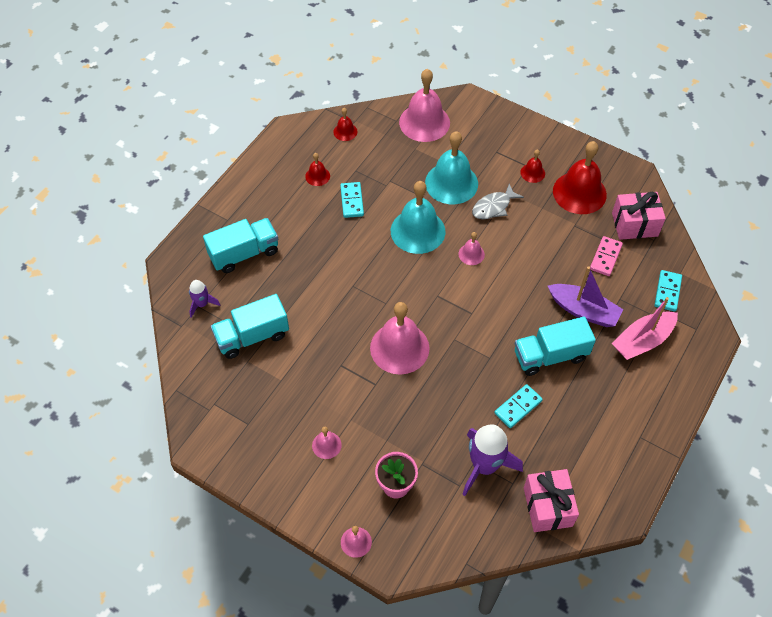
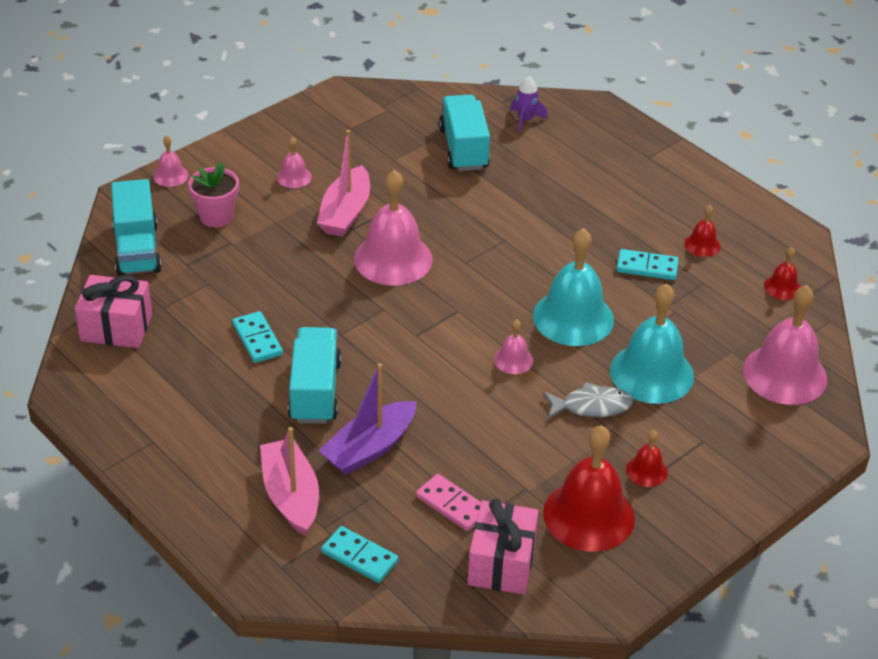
camera: 105 degrees right, 15 degrees down
turquoise truck [203,218,278,273] -> turquoise truck moved to [111,179,162,276]
purple rocket [462,424,523,496] -> none
grey fish [472,184,524,219] -> grey fish turned 105 degrees clockwise [543,382,633,419]
none -> pink boat [317,130,370,237]

